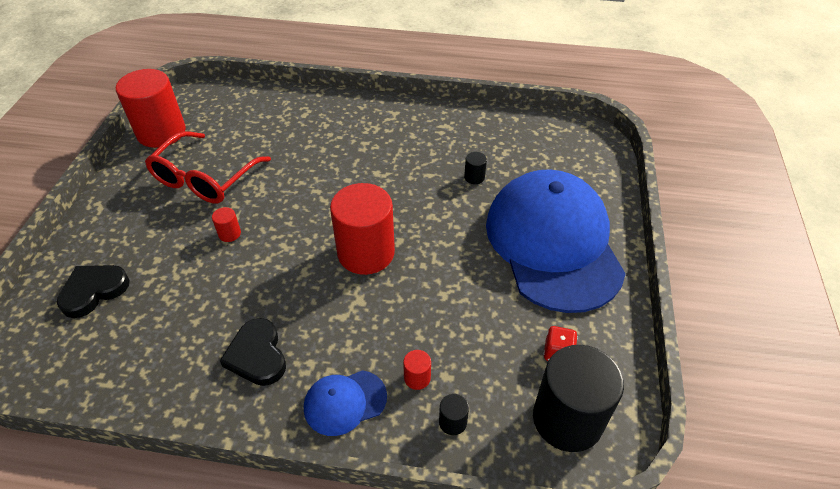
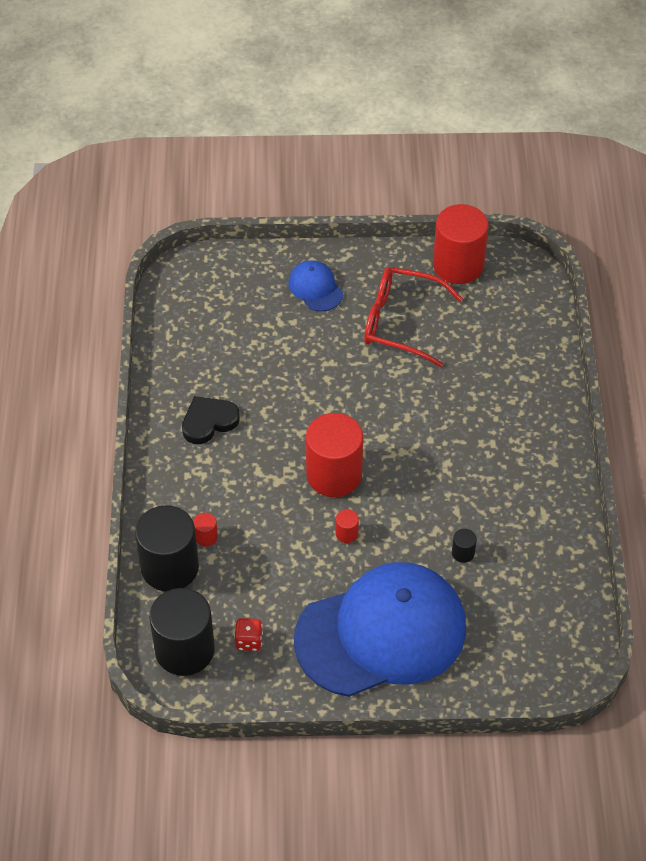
camera: 80 degrees right, 5 degrees up
black heart [57,265,130,318] -> none
red cylinder [212,207,241,242] -> red cylinder moved to [336,509,359,543]
blue cap [304,370,387,436] -> blue cap moved to [288,260,343,312]
black cylinder [439,394,469,435] -> black cylinder [135,505,199,591], size x2.50

